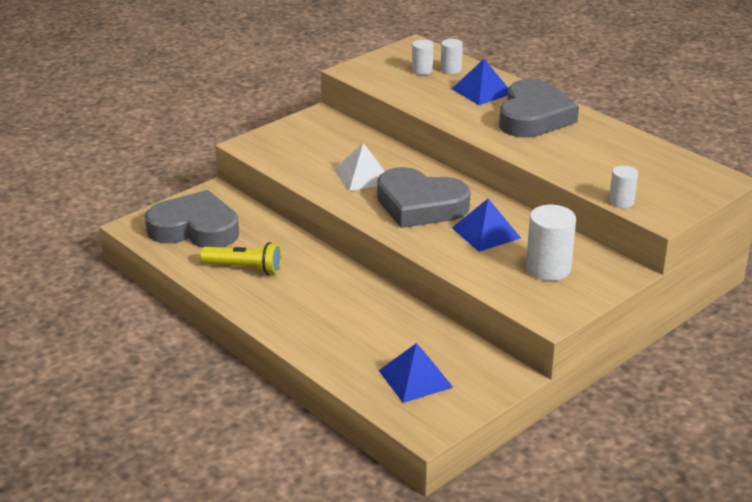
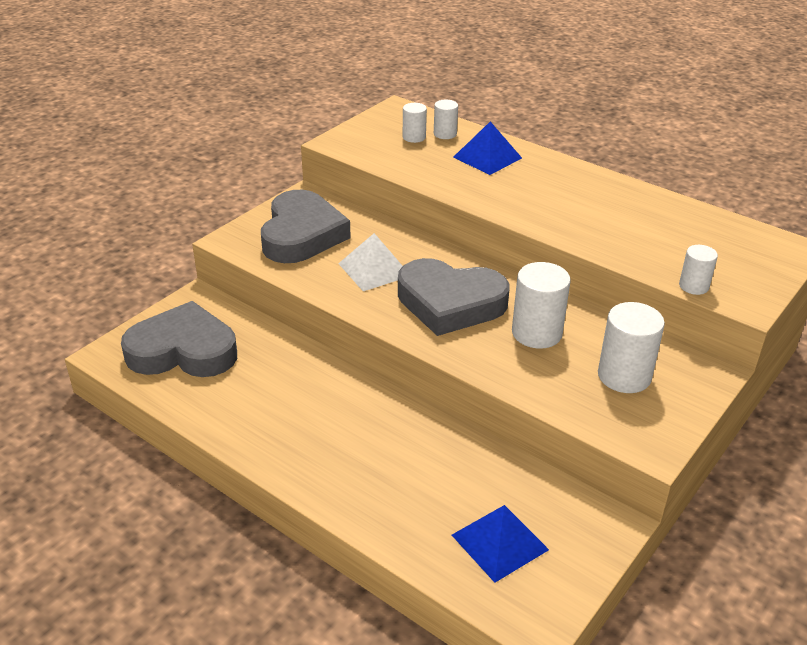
camera: 10 degrees left, 5 degrees up
yellow flashlight [200,242,282,275] -> none
blue pyramid [452,199,521,252] -> white cylinder [512,262,571,349]
grey heart [499,79,579,138] -> grey heart moved to [261,190,351,263]

